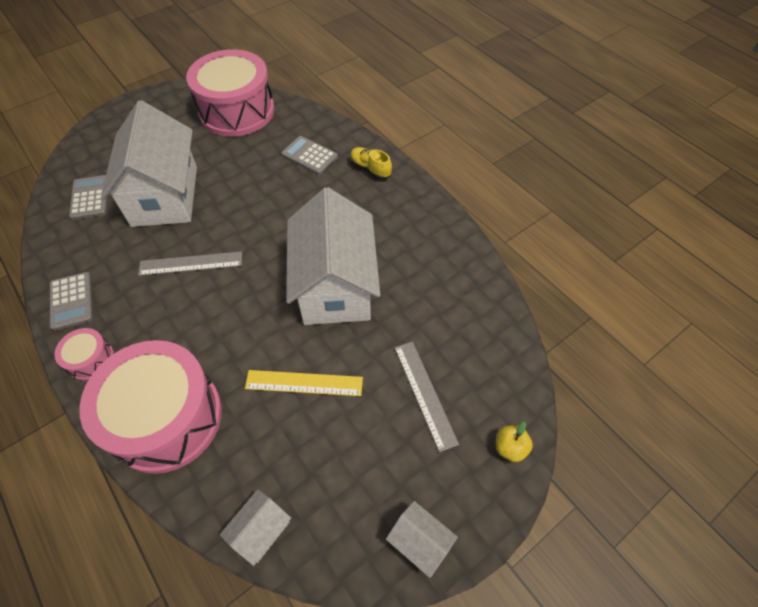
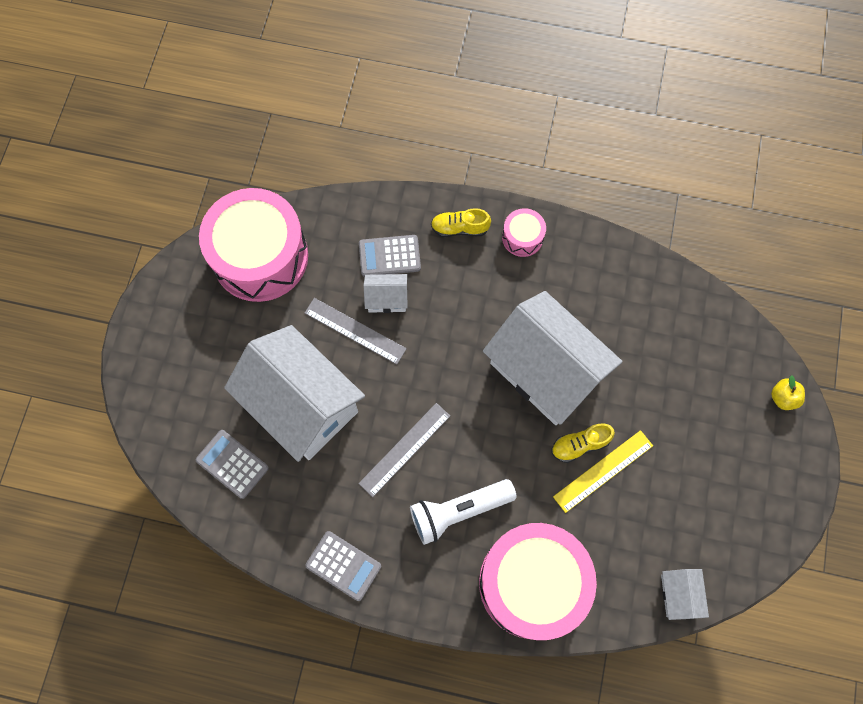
camera: 40 degrees left, 15 degrees up
pink drum [54,328,114,381] -> pink drum moved to [502,208,546,257]
white house [386,501,458,578] -> white house moved to [364,274,408,313]
grey ruler [395,342,459,452] -> grey ruler moved to [305,298,407,364]
none -> white flashlight [410,479,517,545]
none -> yellow shoe [551,423,615,463]

